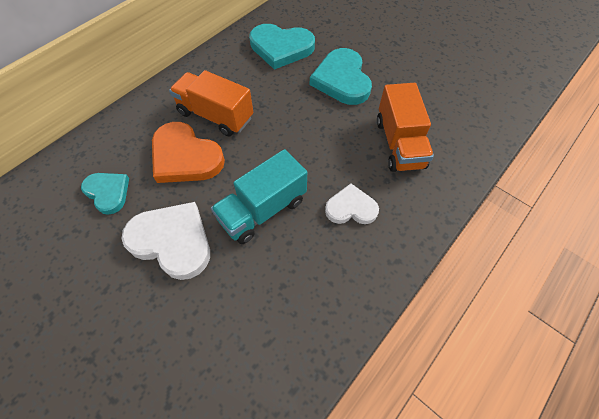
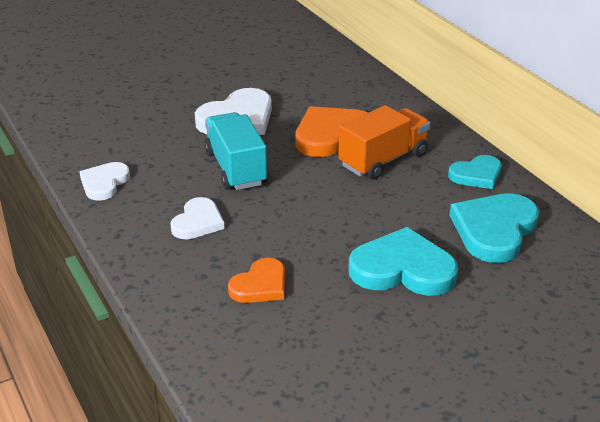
camera: 110 degrees right, 25 degrees down
turquoise heart [81,173,129,215] -> turquoise heart moved to [448,155,501,189]
orange truck [377,83,434,172] -> orange heart [228,258,285,303]
none -> white heart [79,162,130,201]

